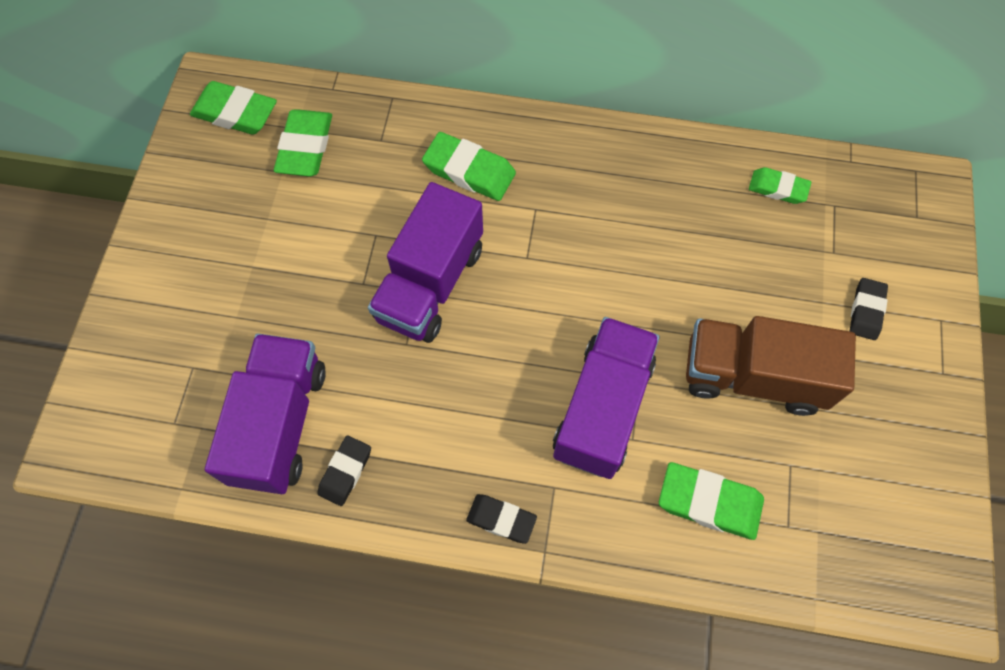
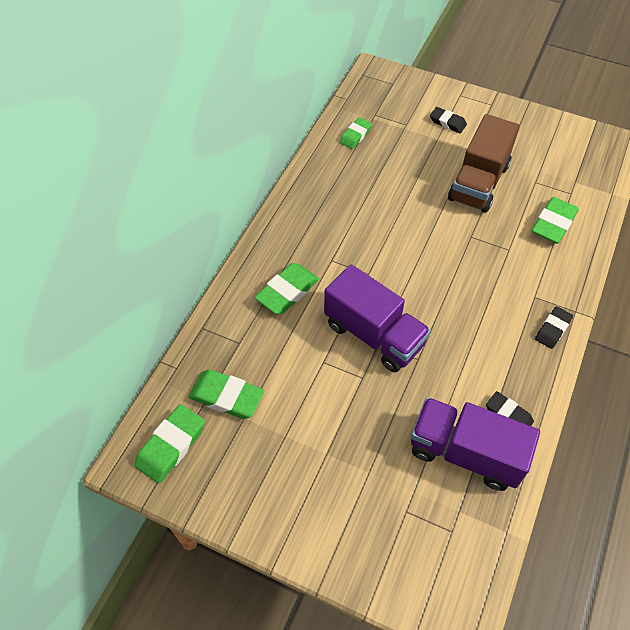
camera: 75 degrees left, 10 degrees down
purple truck [553,317,659,479] -> none

